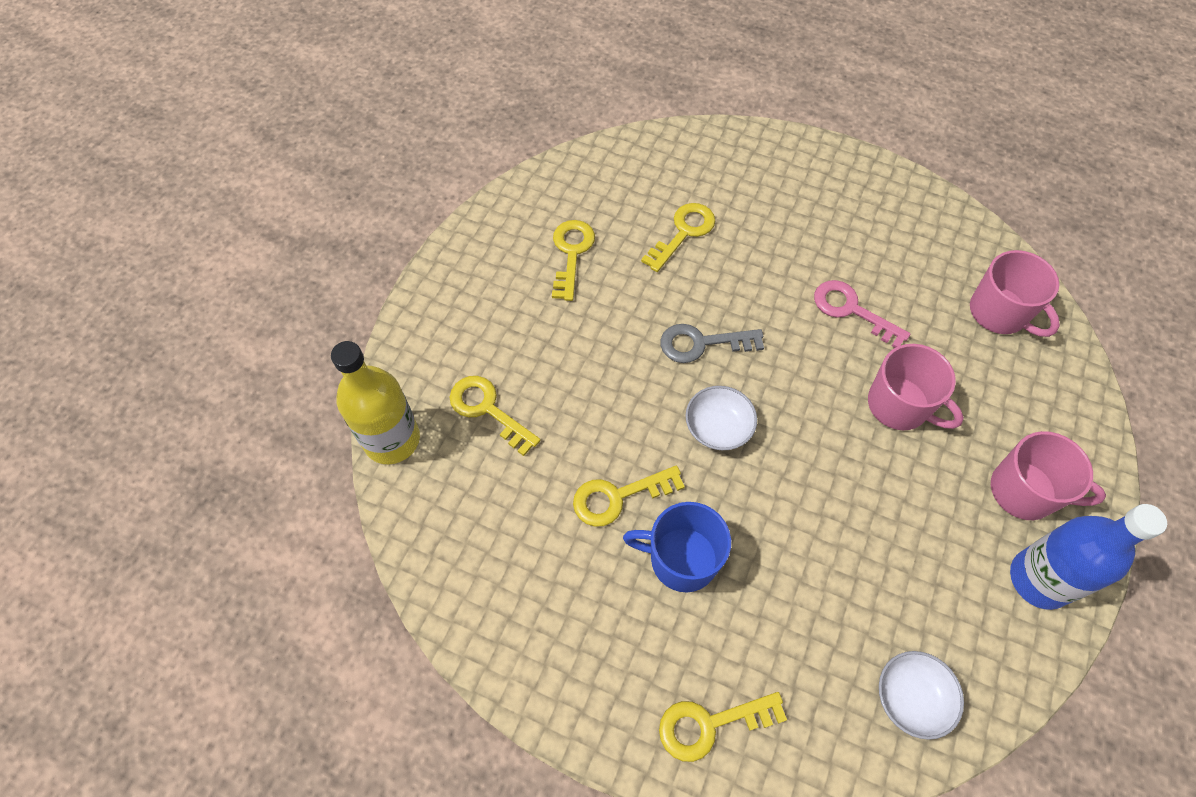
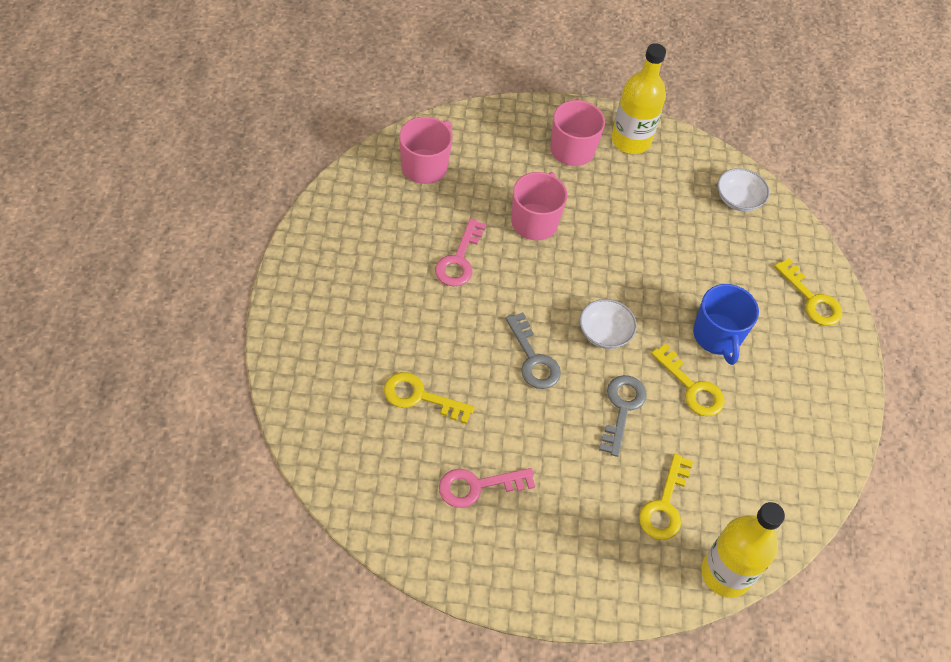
camera: 115 degrees left, 5 degrees down
yellow key [552,220,595,301] -> pink key [439,468,535,508]
blue bottle [1010,504,1167,610] -> yellow bottle [611,43,666,154]
none -> grey key [599,375,647,457]

